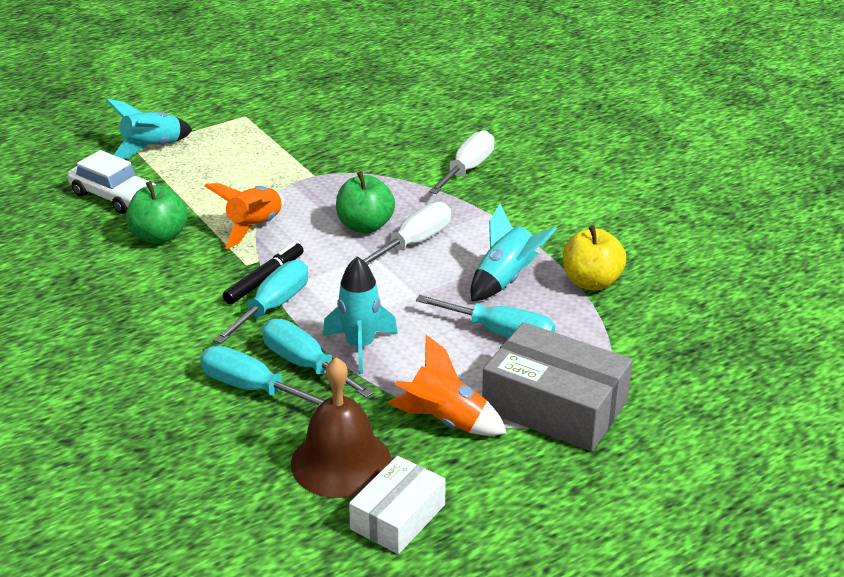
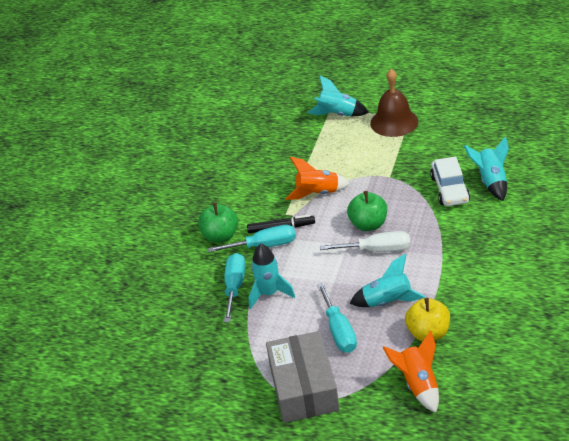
camera: 55 degrees right, 5 degrees up
white car [67,150,156,214] -> white car moved to [430,156,470,206]
green apple [126,181,187,244] -> green apple moved to [198,203,238,243]
turquoise screwdriver [200,346,326,405] -> none
brown bell [291,357,391,498] -> brown bell moved to [370,69,418,137]
white box [349,456,446,554] -> none
orange rocket [388,335,507,436] -> orange rocket moved to [382,330,439,413]
white screwdriver [429,130,494,194] -> none
none -> turquoise rocket [464,136,509,201]

